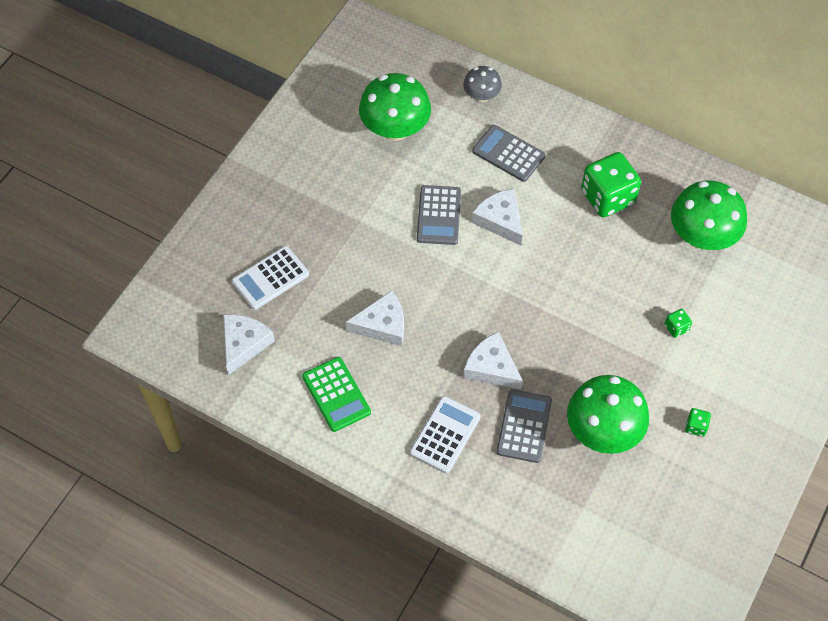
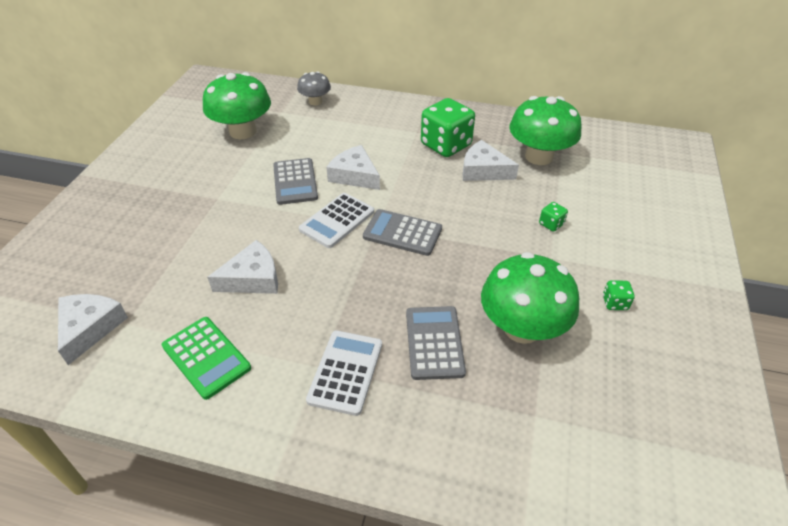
camera: 15 degrees left, 15 degrees down
white calculator [232,246,309,310] -> white calculator moved to [299,193,374,248]
white cheese [463,332,523,389] -> white cheese moved to [463,140,519,181]
grey calculator [472,125,546,182] -> grey calculator moved to [363,209,442,256]

